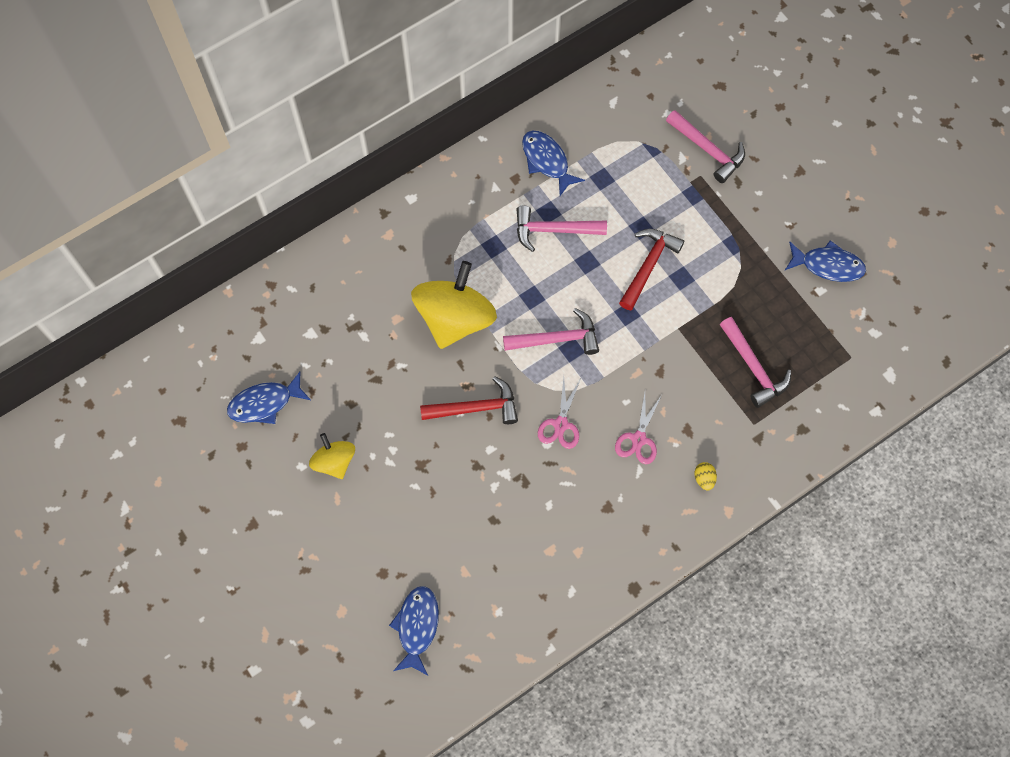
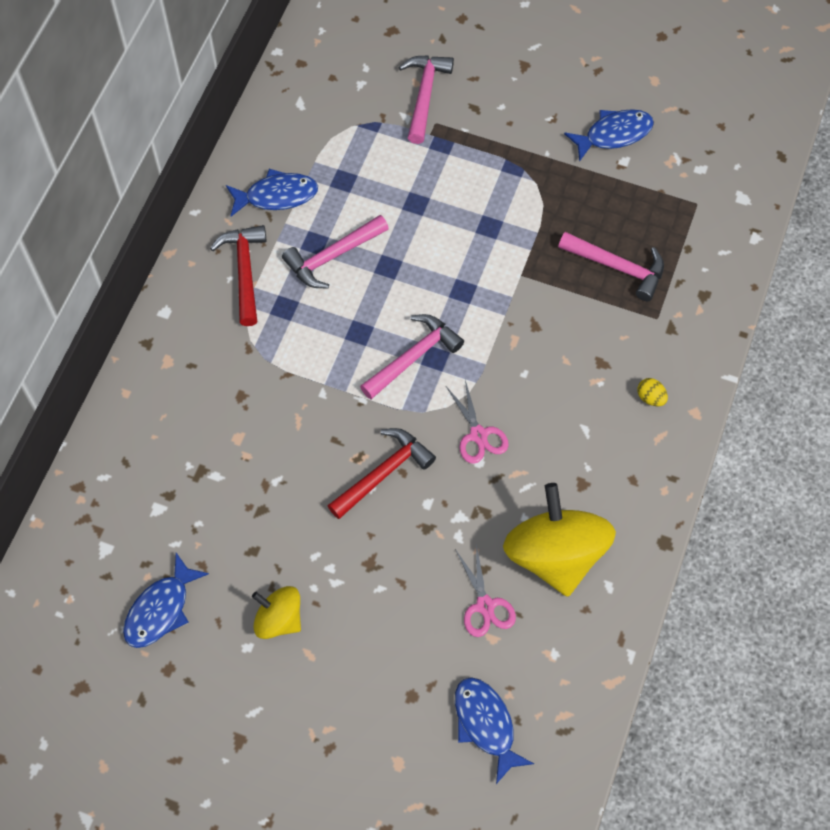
camera: 35 degrees left, 5 degrees down
yellow spinning top [411,261,497,349] -> yellow spinning top moved to [503,483,616,597]
blue fish [522,131,585,196] -> blue fish turned 150 degrees clockwise [226,169,318,216]
pink scissors [615,393,662,464] -> pink scissors moved to [455,544,516,637]
red hammer [619,229,684,310] -> red hammer moved to [210,225,266,326]
pink hammer [666,110,745,183] -> pink hammer turned 90 degrees counterclockwise [399,55,454,144]

